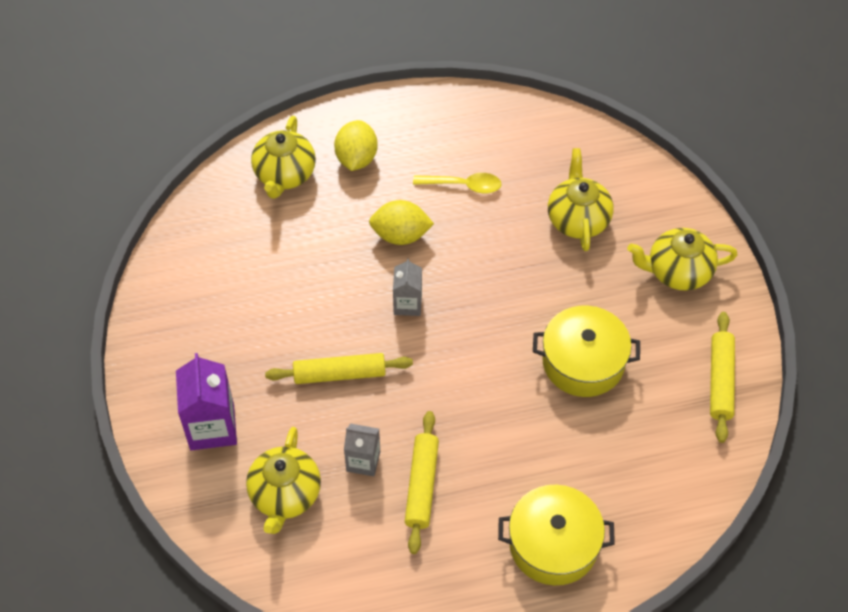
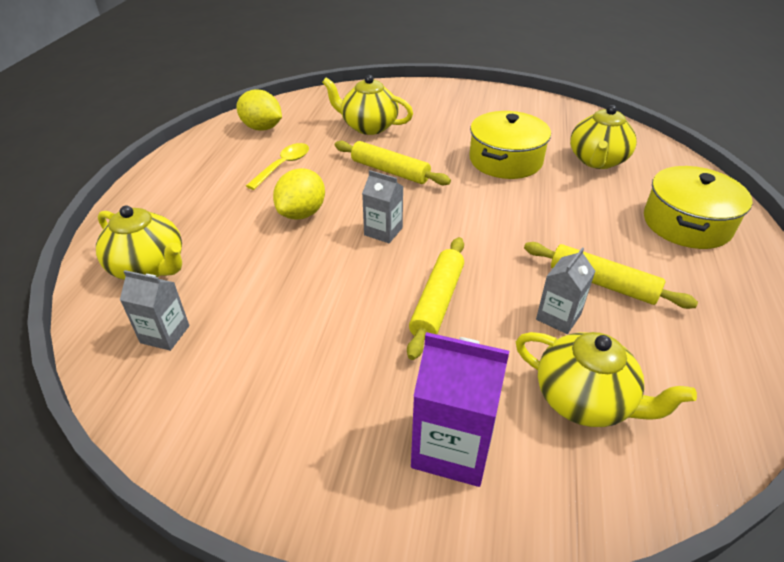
camera: 65 degrees left, 15 degrees down
yellow lemon [334,120,378,171] -> yellow lemon moved to [237,89,282,130]
yellow teapot [627,228,738,291] -> yellow teapot moved to [570,105,637,169]
yellow rolling pin [710,312,735,443] -> yellow rolling pin moved to [335,141,451,185]
none -> grey carton [120,270,190,351]

